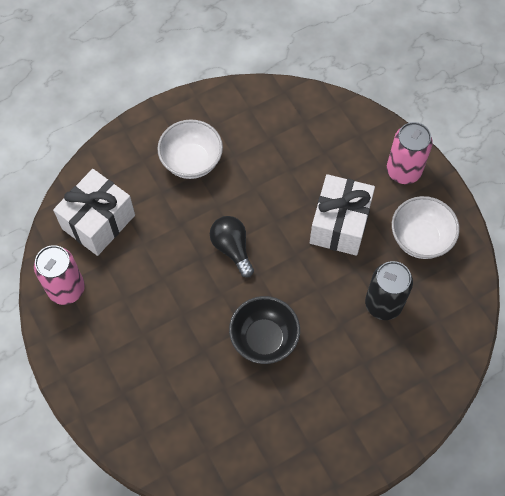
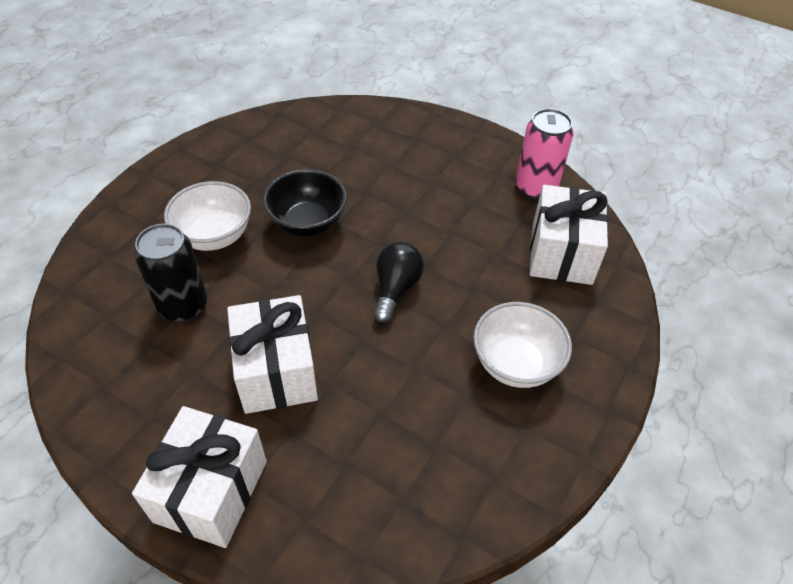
camera: 150 degrees right, 15 degrees down
black light bulb [210,216,254,278] -> black light bulb turned 105 degrees counterclockwise [373,242,424,323]
pink can [387,122,433,184] -> white gift [132,406,267,548]
white bowl [392,196,460,259] -> white bowl moved to [164,181,251,251]

